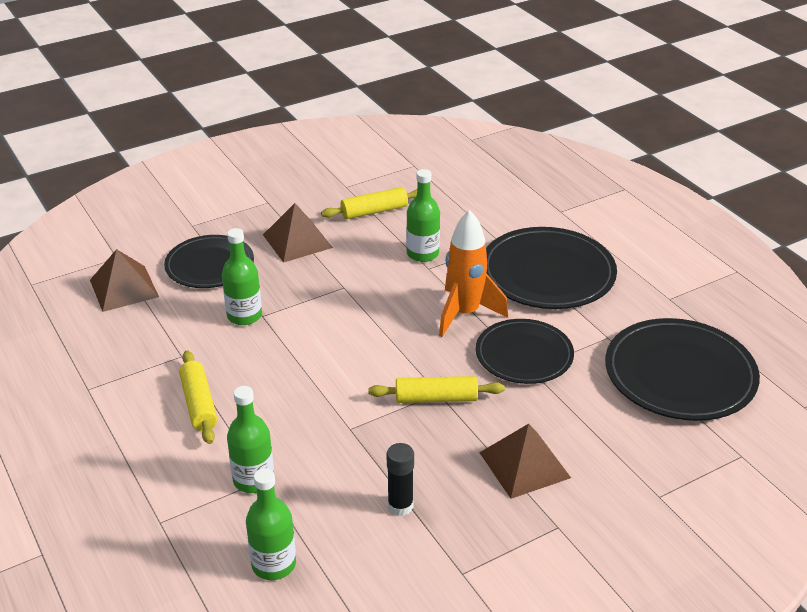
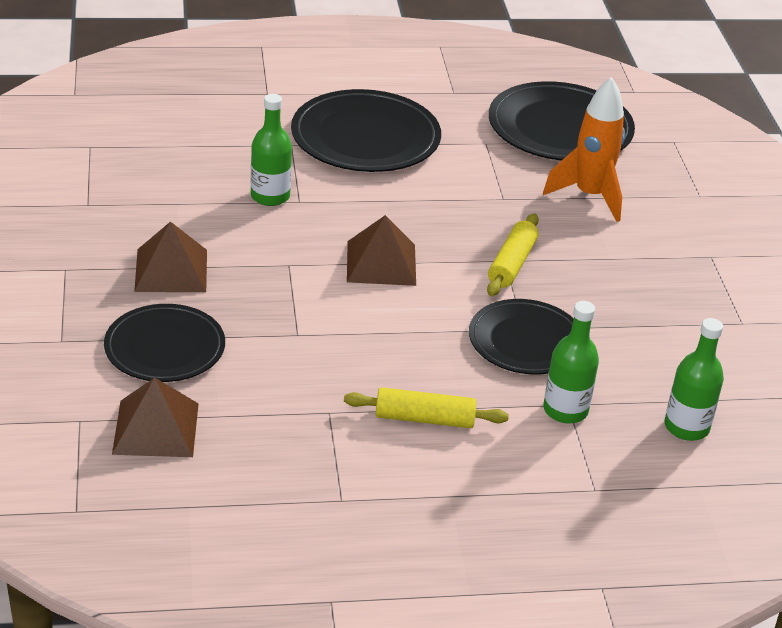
camera: 70 degrees left, 0 degrees up
green bottle [222,228,262,325] -> none
yellow rolling pin [321,187,417,219] -> none
black glue stick [387,443,414,516] -> none
orange rocket [439,210,508,337] -> orange rocket moved to [543,77,625,222]
black plate [476,319,574,384] -> black plate moved to [469,299,574,375]
brown pyramid [479,424,571,499] -> brown pyramid moved to [347,215,416,286]

